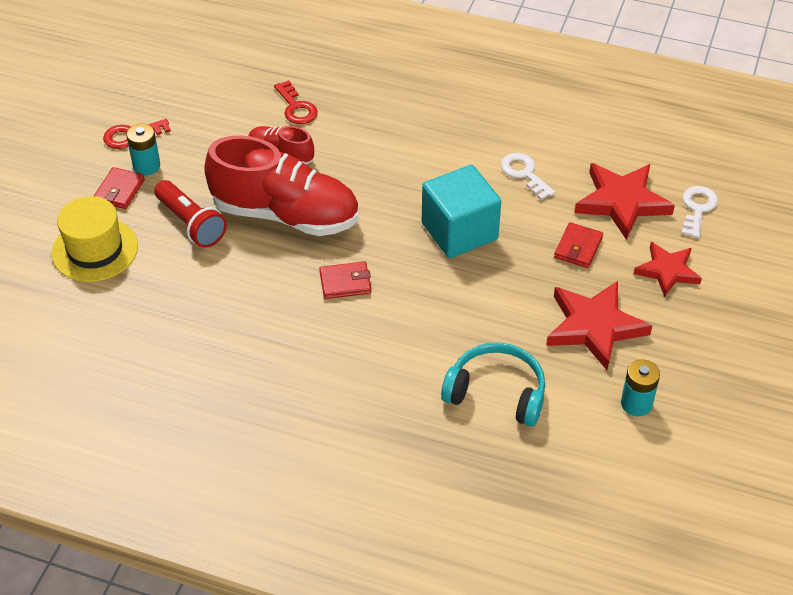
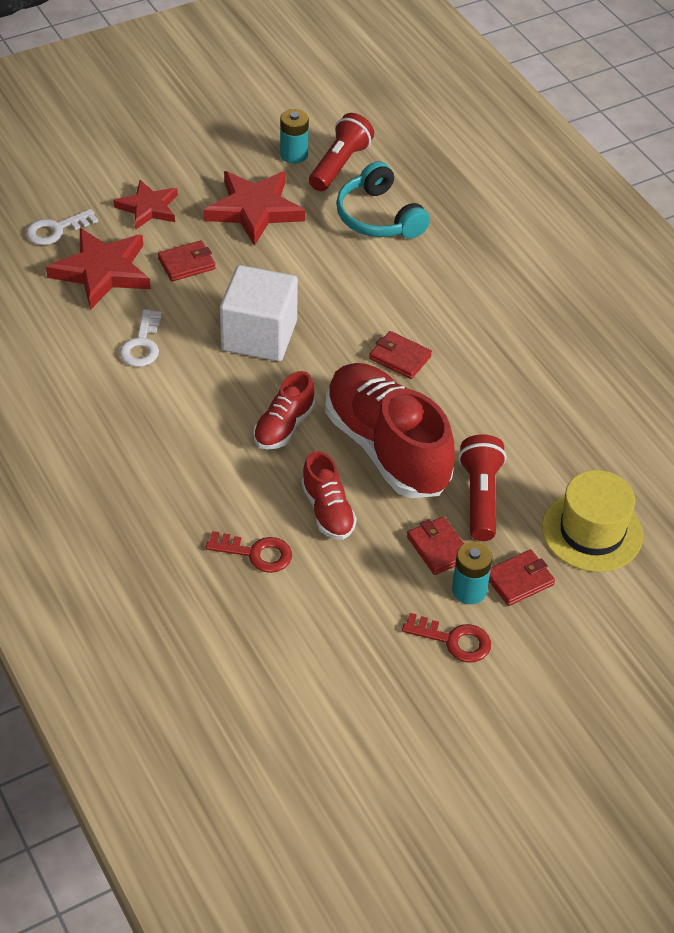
camera: 140 degrees left, 0 degrees up
red key [274,80,318,124] -> red key turned 90 degrees clockwise [206,531,292,573]
turquoise cube [422,165,501,258] -> white cube [220,265,298,361]
none -> red shoe [253,371,315,449]
none -> red flashlight [309,113,374,191]
none -> red wallet [407,516,464,575]

